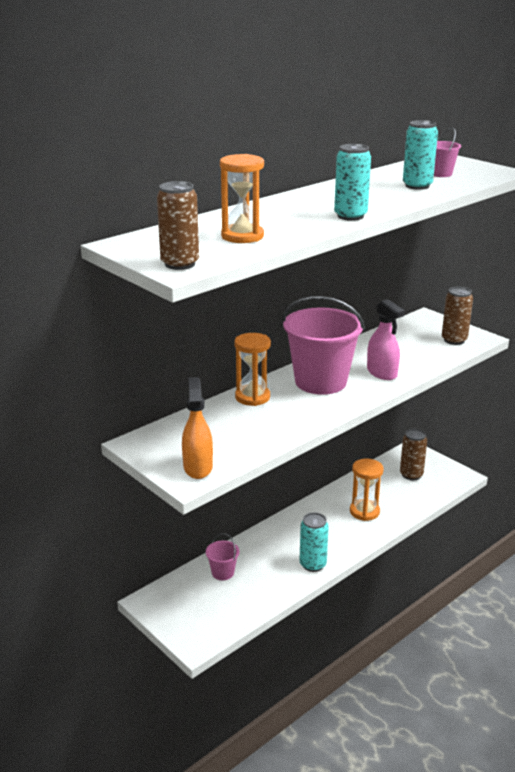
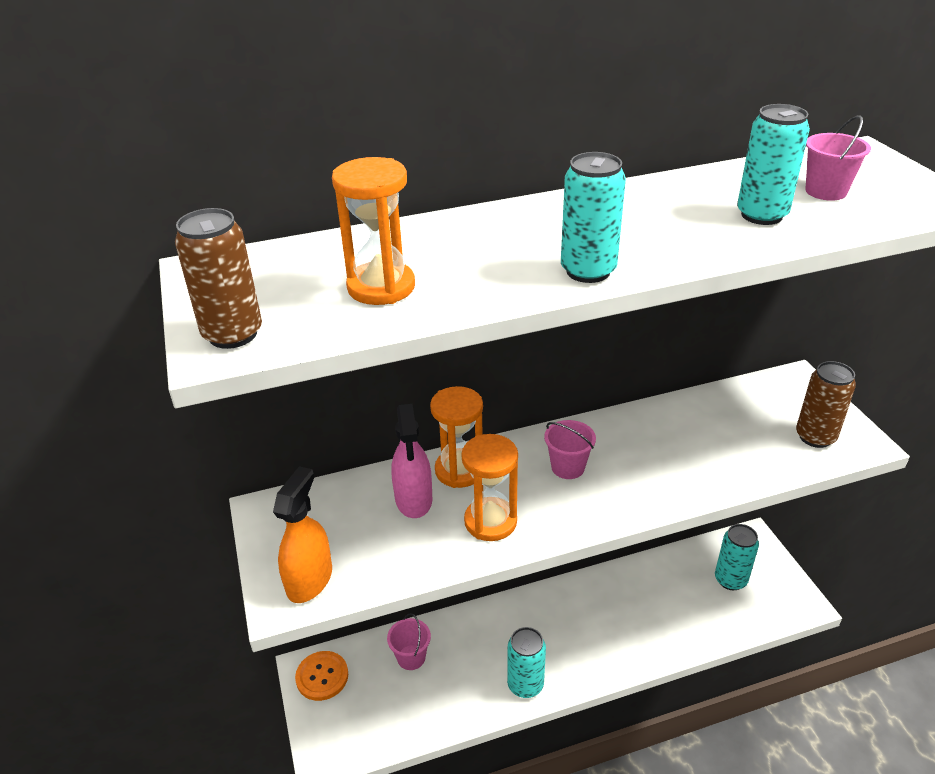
camera: 25 degrees right, 10 degrees up
pink bucket [282,296,365,395] -> pink bucket [544,420,596,479], size x0.44
orange hourglass [350,459,384,521] -> orange hourglass moved to [461,434,518,541]
pink spray bottle [367,299,405,380] -> pink spray bottle moved to [392,404,432,518]
brown can [400,429,427,480] -> turquoise can [715,524,759,590]
none -> orange button [295,651,348,701]

